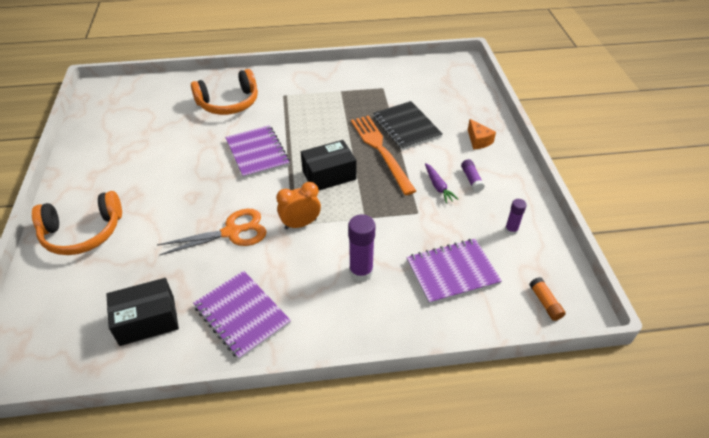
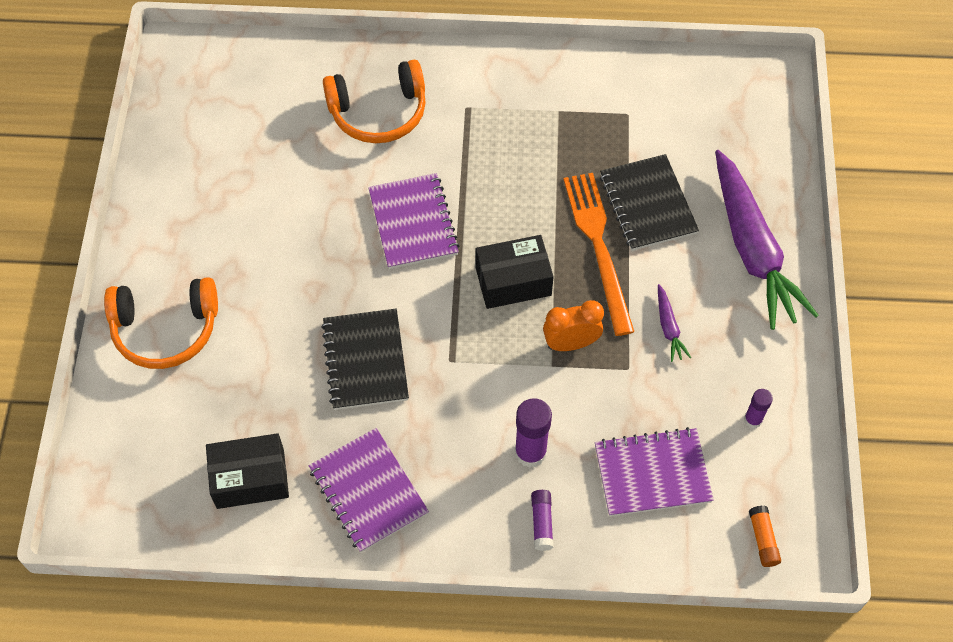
camera: 10 degrees right, 15 degrees up
orange scissors [157,209,267,256] -> black notebook [321,309,409,410]
orange clock [276,182,321,230] -> orange clock moved to [543,300,604,351]
purple glue stick [461,159,485,192] -> purple glue stick moved to [531,490,554,551]
orange cheese [468,119,496,149] -> purple carrot [715,150,819,330]

